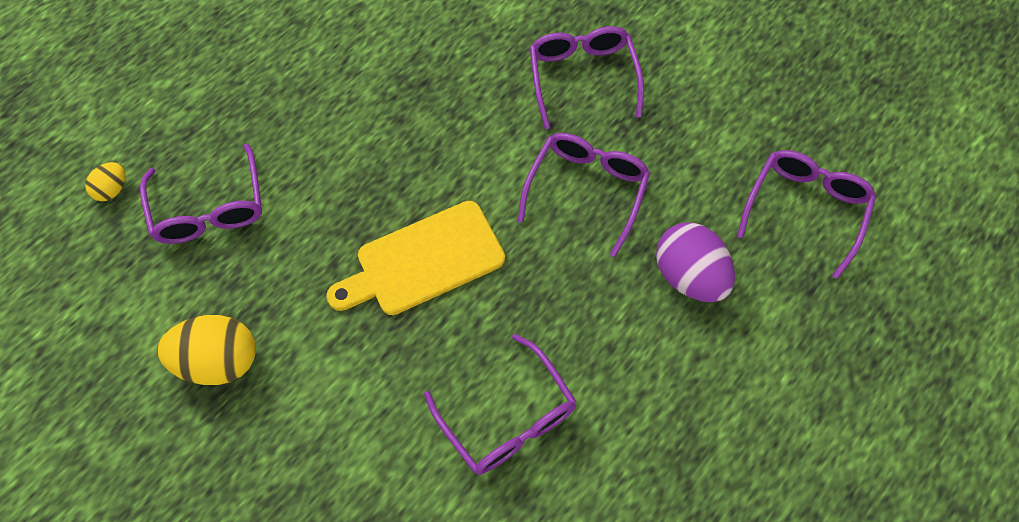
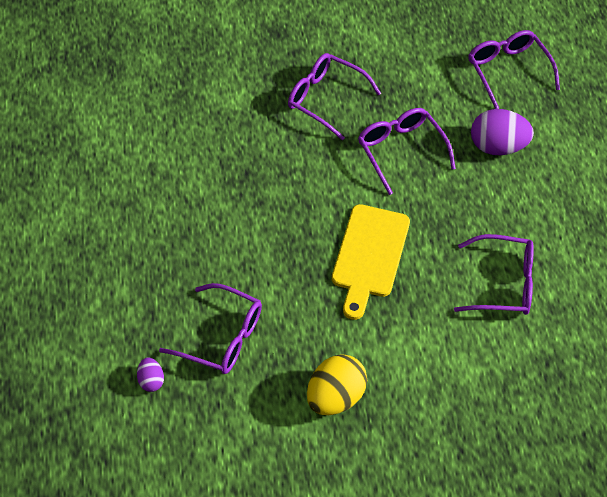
camera: 50 degrees left, 10 degrees down
yellow egg [85,162,126,201] -> purple egg [137,357,164,392]

